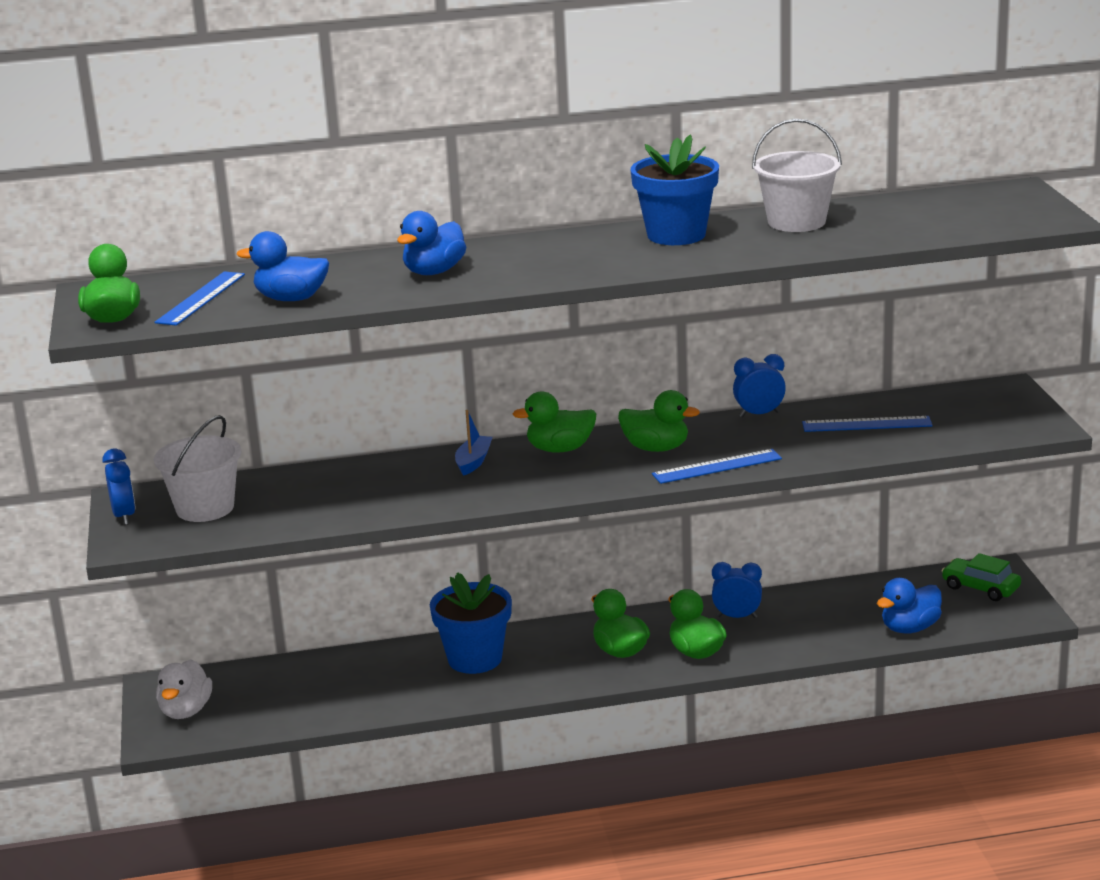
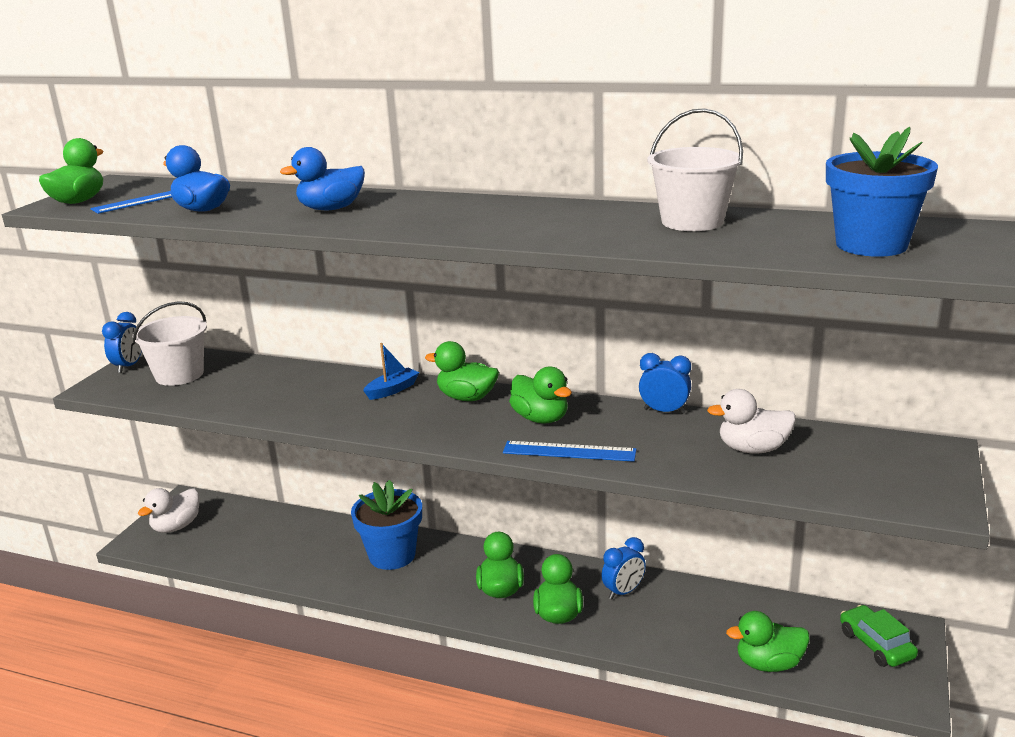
camera: 30 degrees right, 0 degrees up
blue flower pot [631,135,719,245] -> blue flower pot moved to [826,127,938,257]
blue clock [712,562,762,618] -> blue clock turned 105 degrees clockwise [601,537,646,599]
blue ruler [802,416,933,432] -> white duck [707,389,796,454]
blue duck [877,578,942,634] -> green duck [726,611,810,672]

